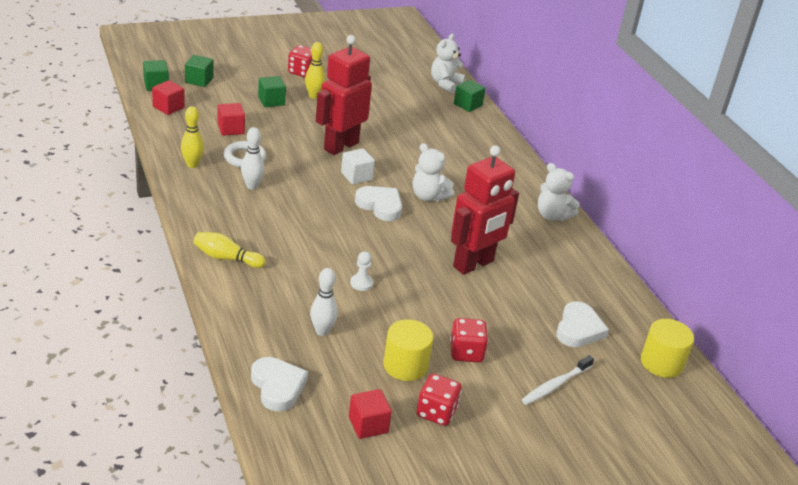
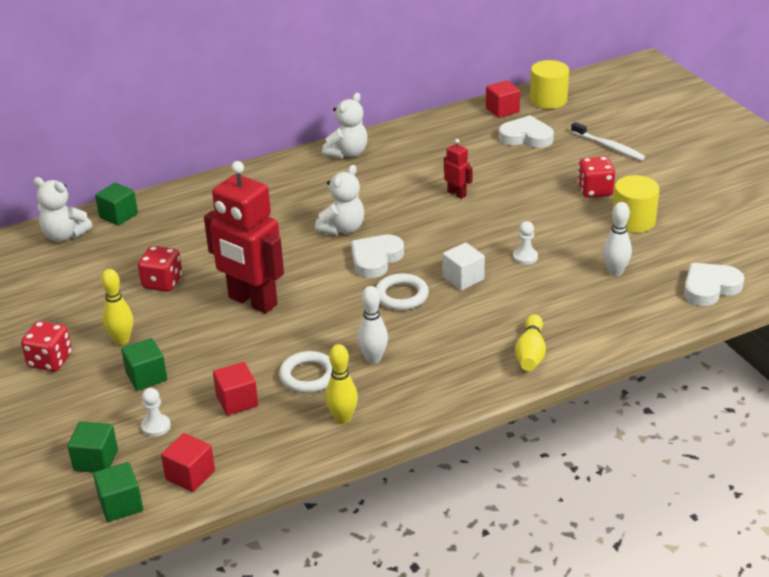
camera: 90 degrees left, 0 degrees up
white cube [341,148,375,185] -> white cube moved to [443,243,485,290]
red cube [349,389,392,439] -> red cube moved to [486,80,520,118]
red dice [417,374,462,426] -> red dice moved to [138,246,182,292]
red robot [451,146,519,275] -> red robot [444,139,473,199], size x0.44
none -> white pawn [141,388,171,437]
none -> white ring [376,273,429,310]

